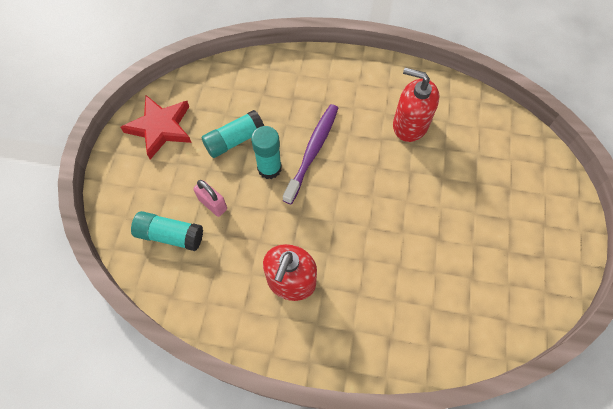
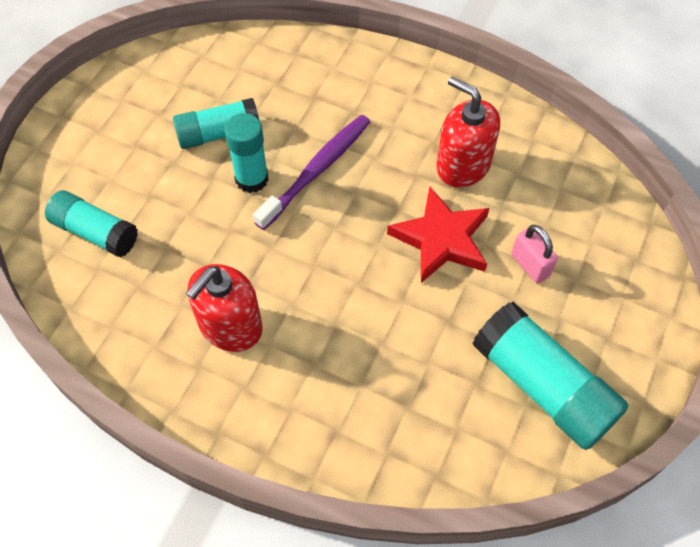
camera: 15 degrees right, 5 degrees down
red star [120,95,192,159] -> red star moved to [387,186,490,283]
pink padlock [193,180,227,217] -> pink padlock moved to [511,225,558,284]
none -> turquoise glue stick [472,302,629,450]

